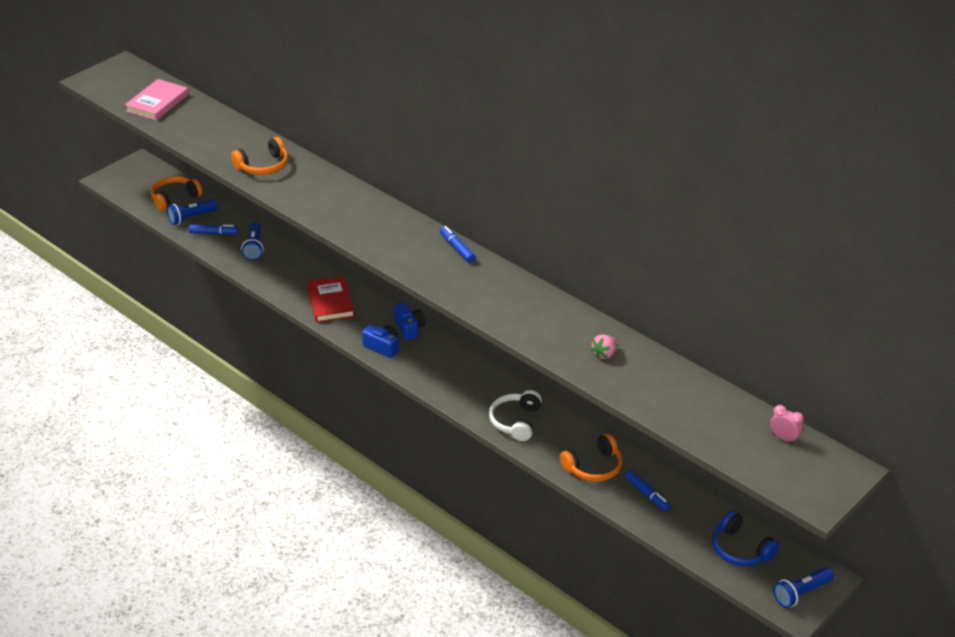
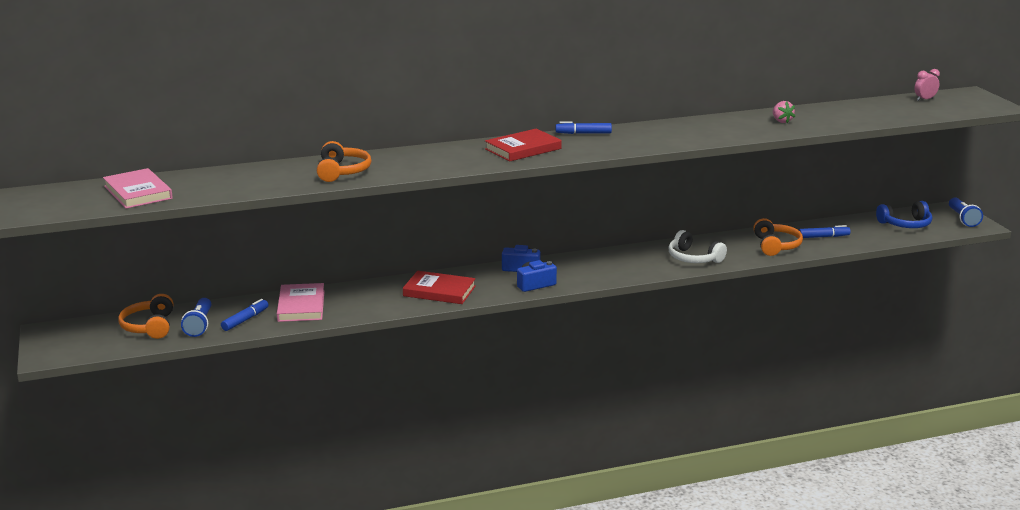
camera: 60 degrees left, 15 degrees down
blue flashlight [241,222,264,260] -> pink book [277,283,325,322]
none -> red book [485,129,562,162]

